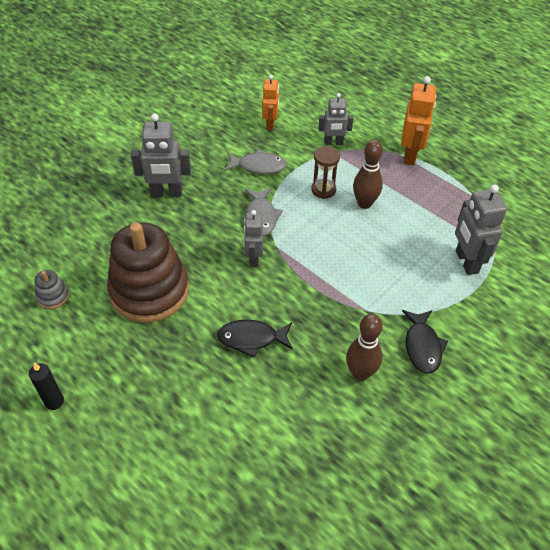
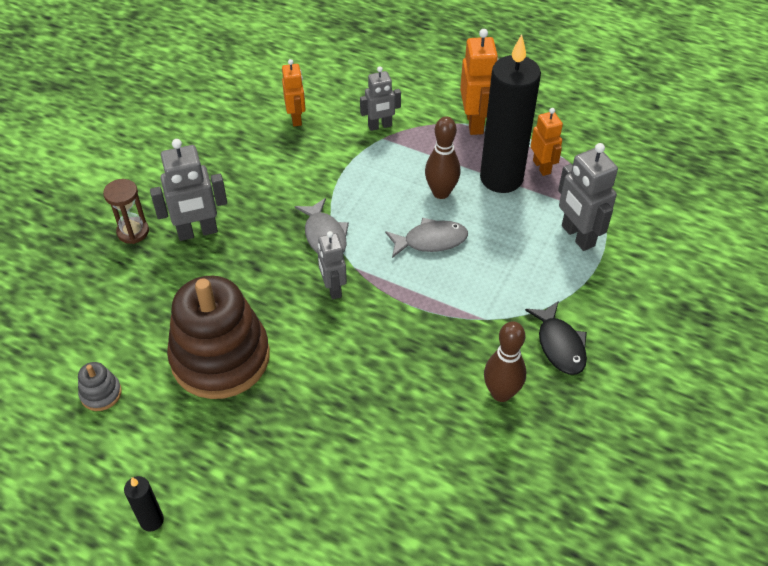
camera: 15 degrees left, 0 degrees up
black fish [217,320,292,358] -> none
grey fish [225,149,287,174] -> grey fish moved to [385,218,468,258]
brown hourglass [311,146,340,199] -> brown hourglass moved to [103,179,149,244]
none -> black candle [480,34,541,193]
none -> orange robot [531,108,563,176]

